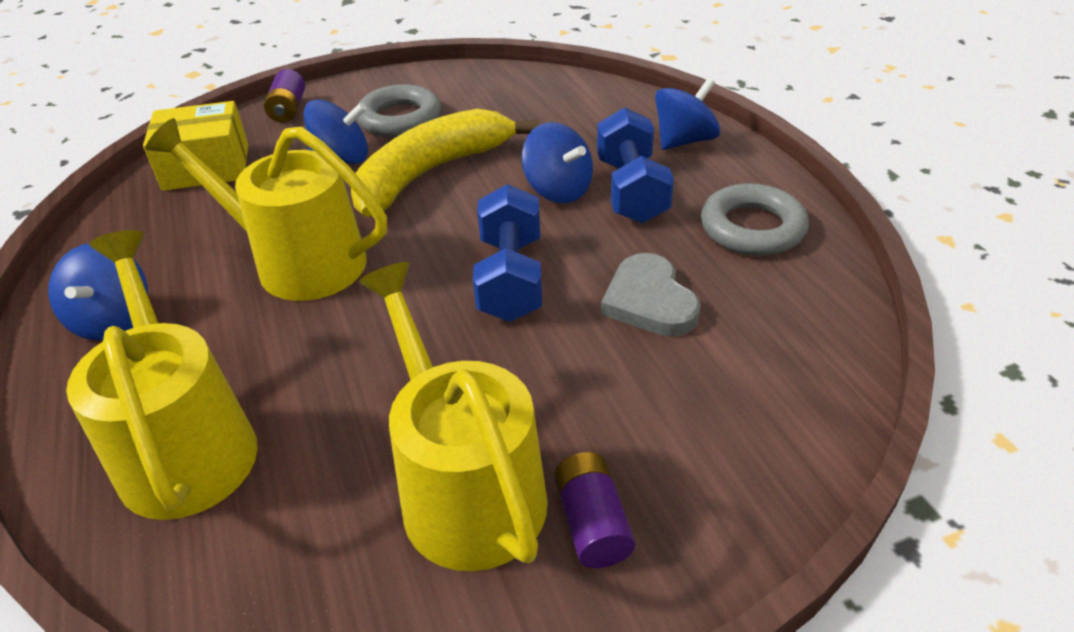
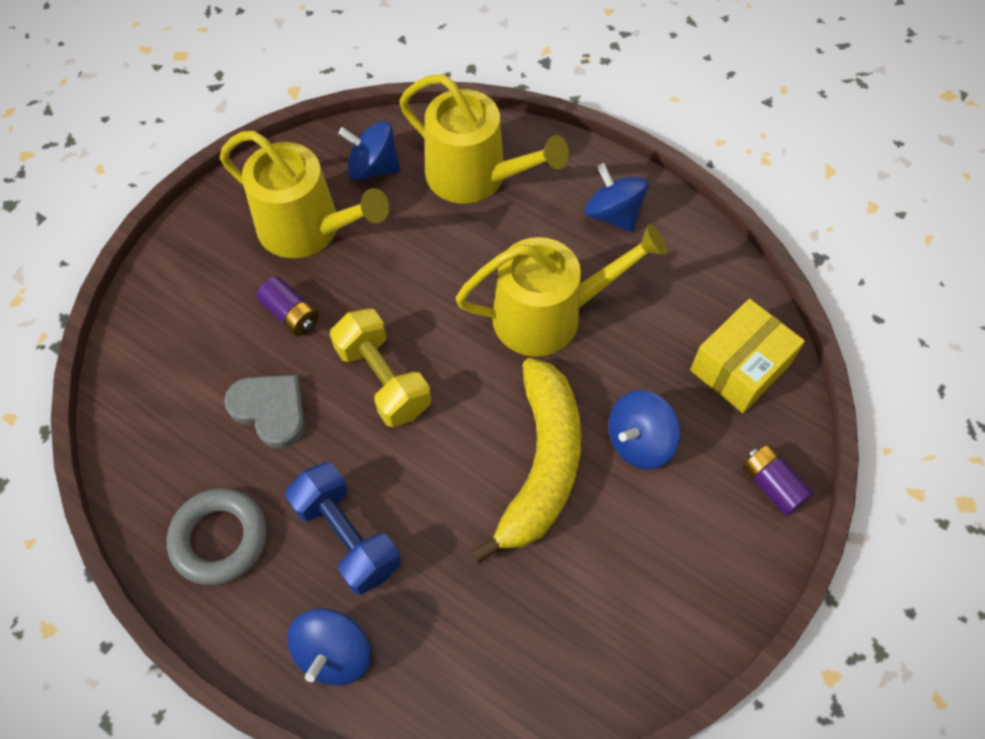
camera: 145 degrees right, 20 degrees up
grey ring [357,84,441,137] -> none
blue dumbbell [473,184,542,322] -> yellow dumbbell [330,308,431,427]
blue spinning top [522,122,593,203] -> blue spinning top moved to [338,121,400,180]
purple battery [554,452,635,568] -> purple battery moved to [256,276,319,336]

